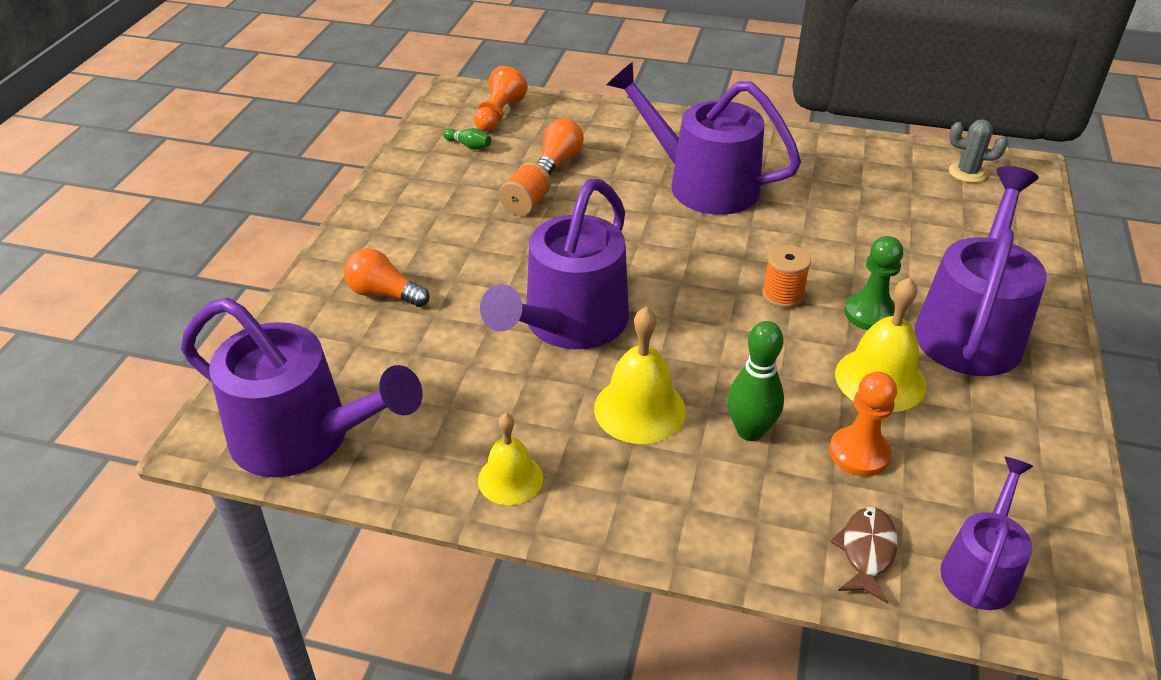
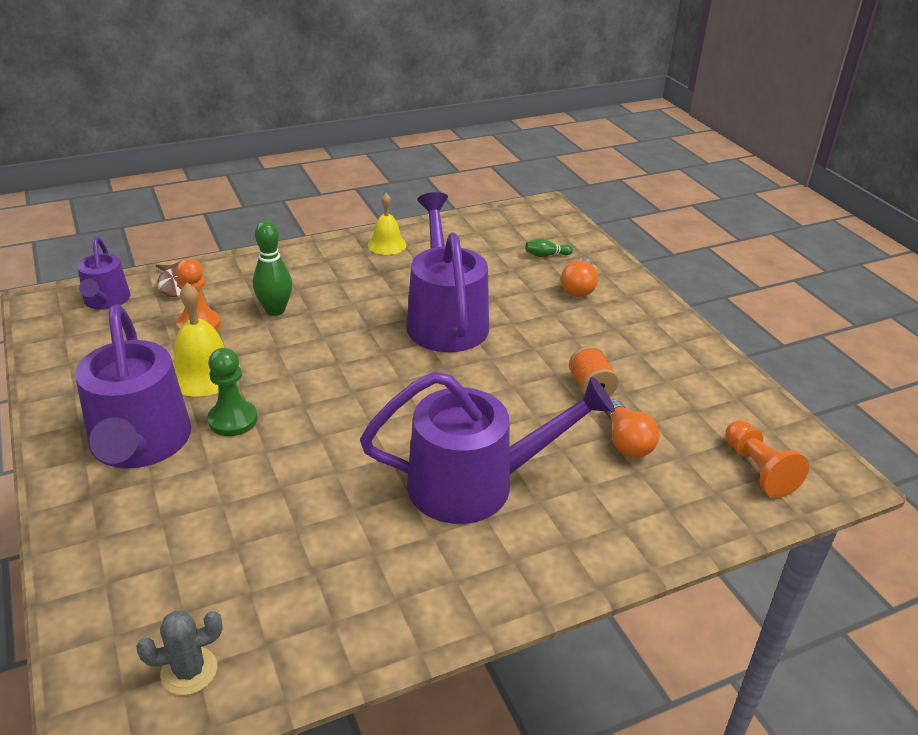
camera: 140 degrees right, 5 degrees down
purple watering can [181,298,423,477] -> none
orange light bulb [344,248,429,307] -> orange light bulb turned 120 degrees clockwise [561,258,598,297]
green bowling pin [443,128,491,150] -> green bowling pin moved to [525,239,573,257]
yellow bell [594,307,686,444] -> none
orange spool [762,245,811,308] -> none

